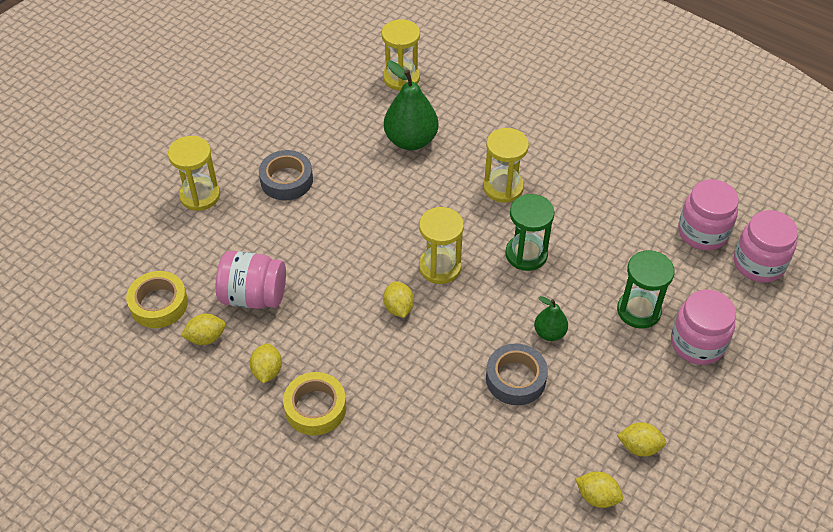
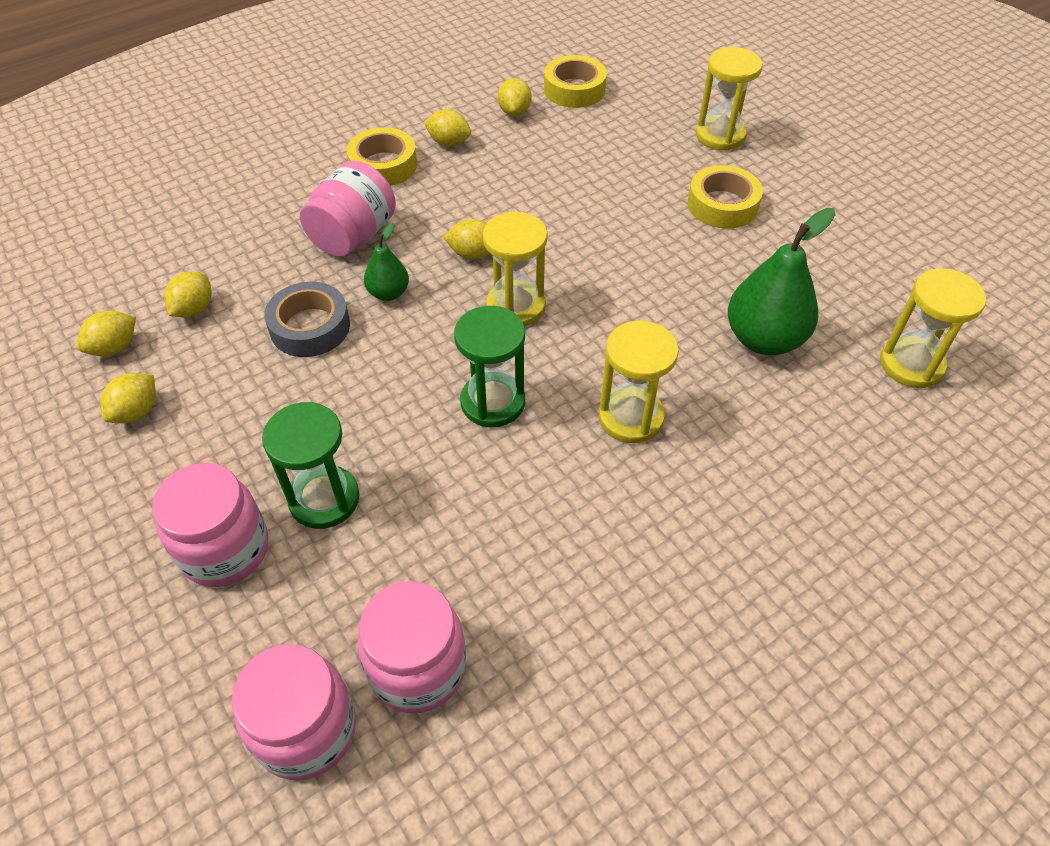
camera: 110 degrees right, 0 degrees up
pink jar [215,251,286,309] -> pink jar moved to [300,161,396,257]
grey tape [259,150,313,200] -> yellow tape [688,165,763,229]
green pear [534,296,568,341] -> green pear moved to [364,223,409,301]
none -> yellow lemon [164,272,212,317]

